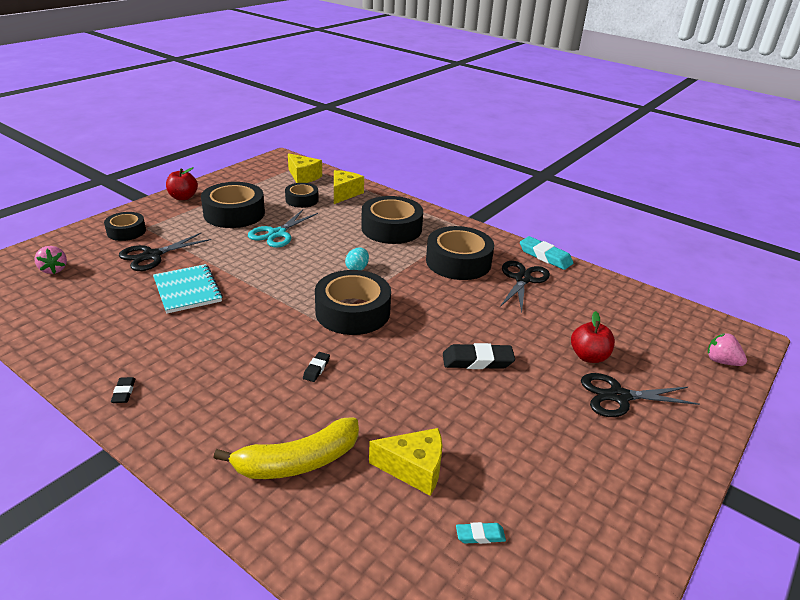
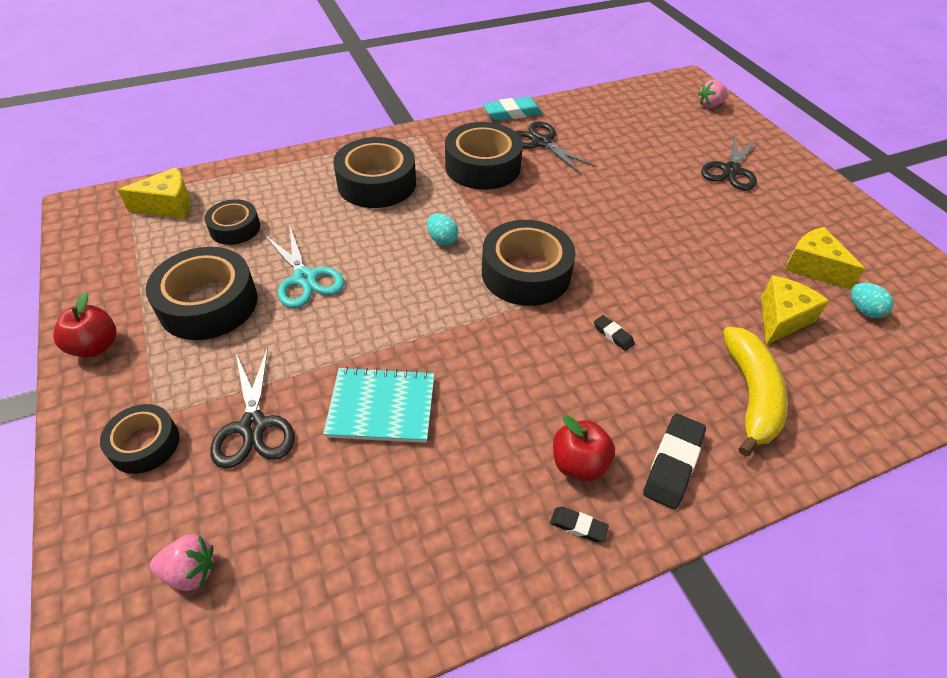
camera: 60 degrees left, 15 degrees up
yellow cheese [334,170,364,204] -> yellow cheese moved to [784,227,865,290]
black eraser [443,343,515,369] -> black eraser moved to [643,414,706,510]
turquoise eraser [456,522,506,544] -> turquoise egg [851,283,893,318]
red apple [571,311,615,363] -> red apple moved to [553,415,615,482]

